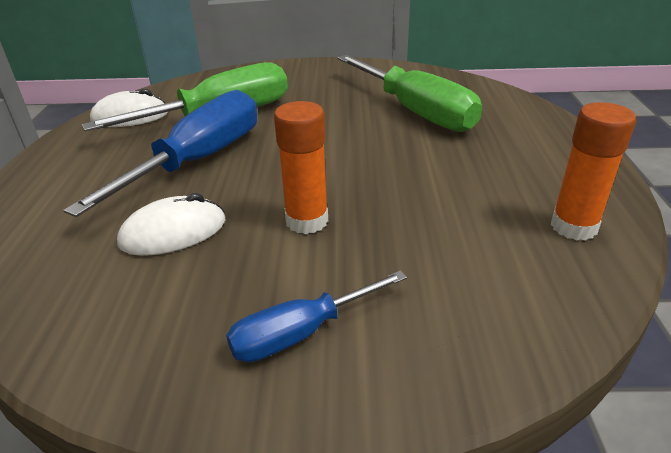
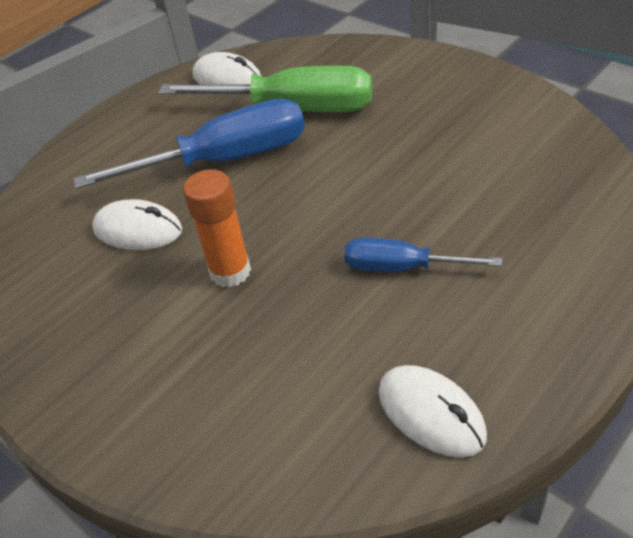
camera: 45 degrees right, 10 degrees up
blue screwdriver [226,270,407,362] -> blue screwdriver moved to [344,238,502,272]
green screwdriver [337,55,482,132] -> none
orange glue stick [551,102,636,240] -> white mouse [379,365,487,458]

